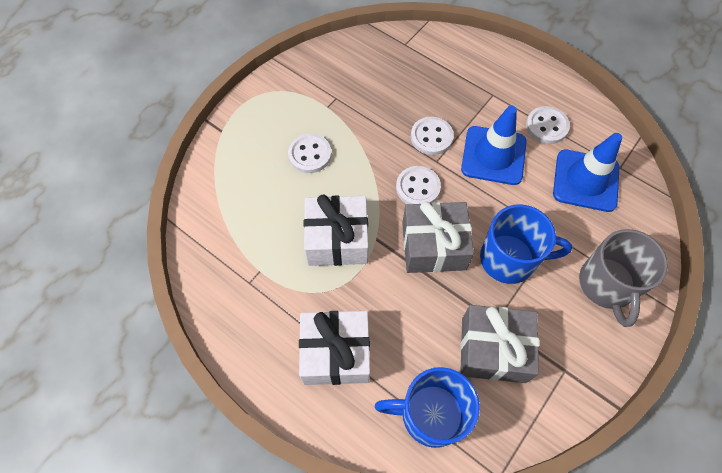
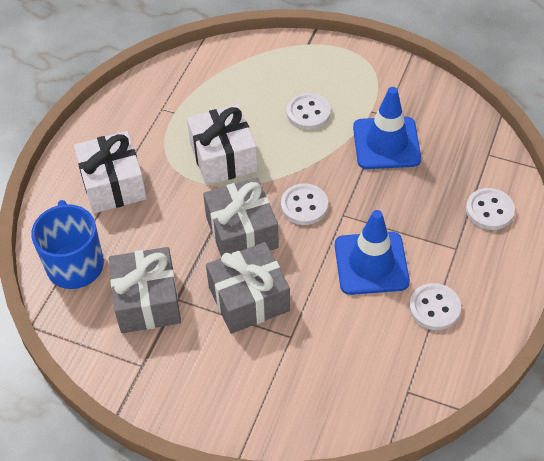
camera: 75 degrees right, 10 degrees down
white button [411,117,454,155] -> white button moved to [466,188,515,230]
blue mug [480,204,572,284] -> grey gift [206,242,290,334]
blue traffic cone [553,133,622,212] -> blue traffic cone moved to [353,87,421,169]
grey mug [579,229,668,327] -> none

